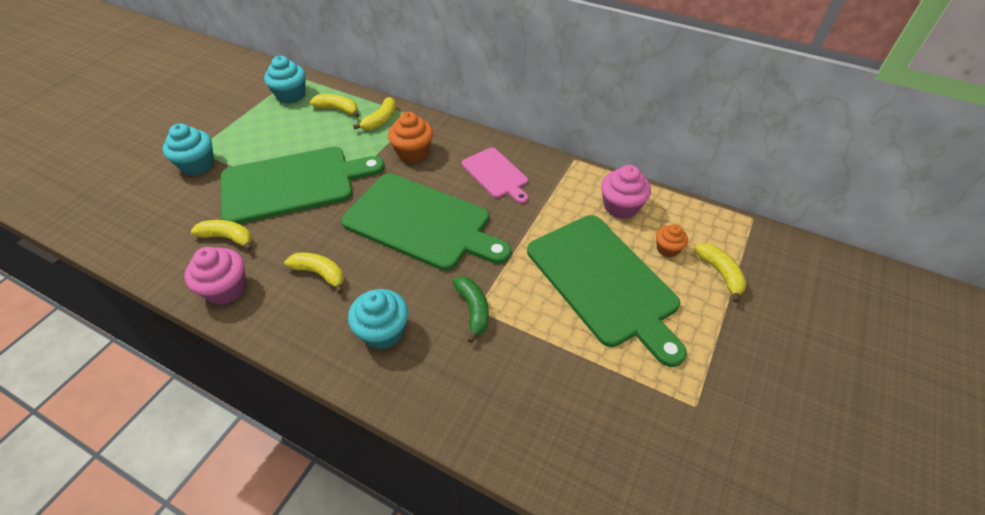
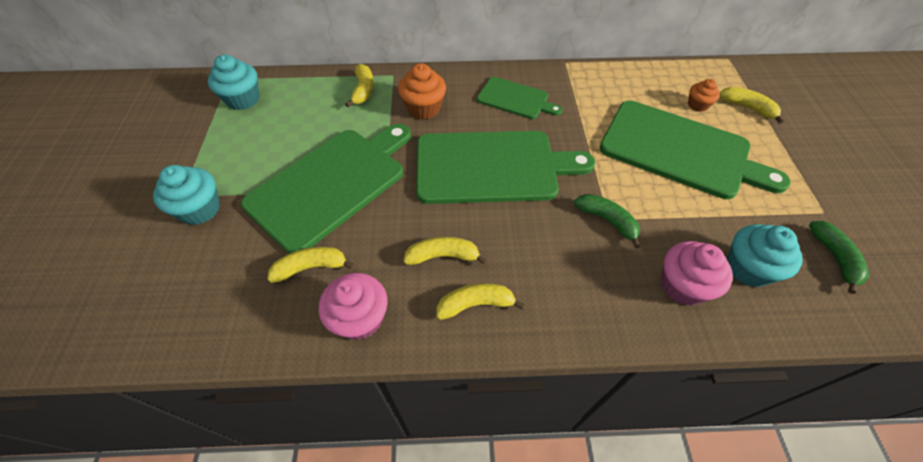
camera: 30 degrees left, 5 degrees up
yellow banana [310,94,359,117] -> yellow banana moved to [436,283,525,320]
turquoise cupcake [348,289,408,349] -> turquoise cupcake moved to [727,224,803,287]
pink cutting board [462,147,528,203] -> green cutting board [477,77,562,119]
pink cupcake [601,165,651,219] -> pink cupcake moved to [661,241,733,306]
none -> green banana [809,221,869,294]

